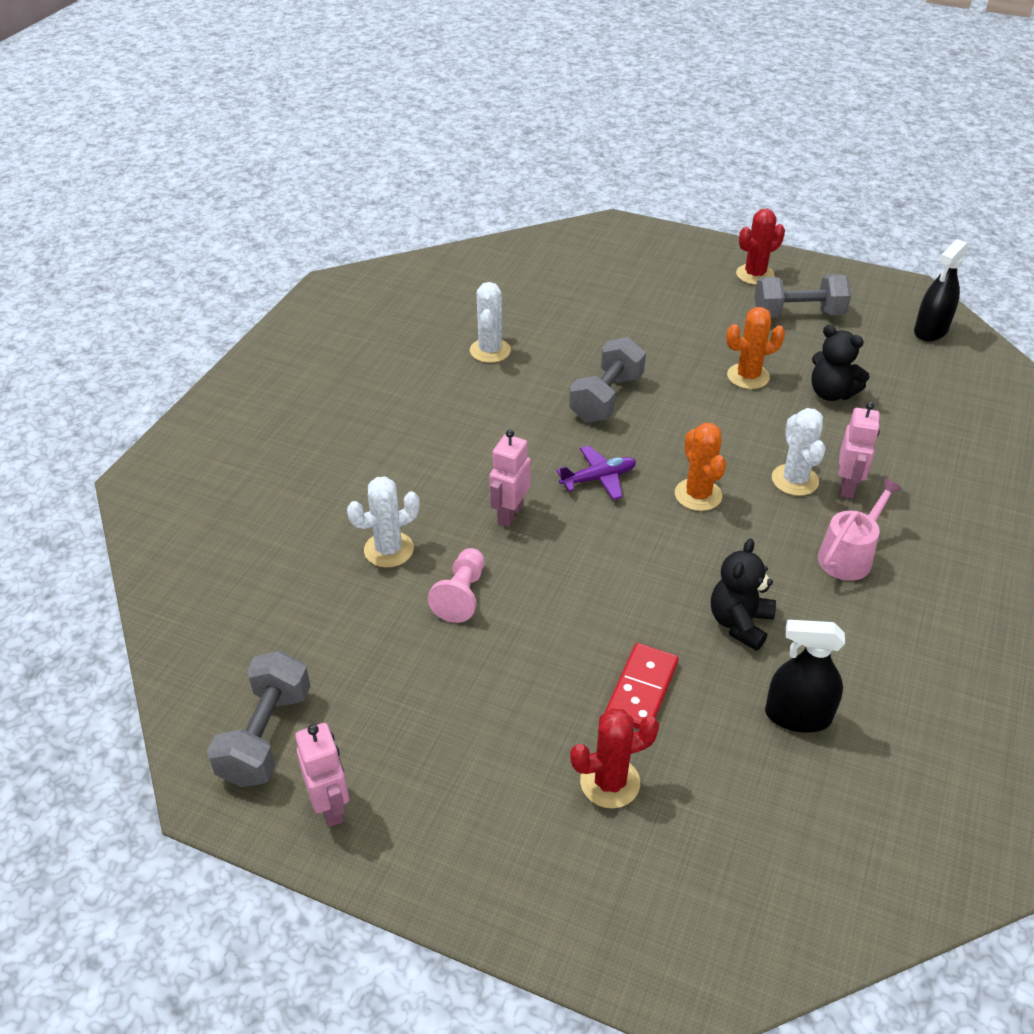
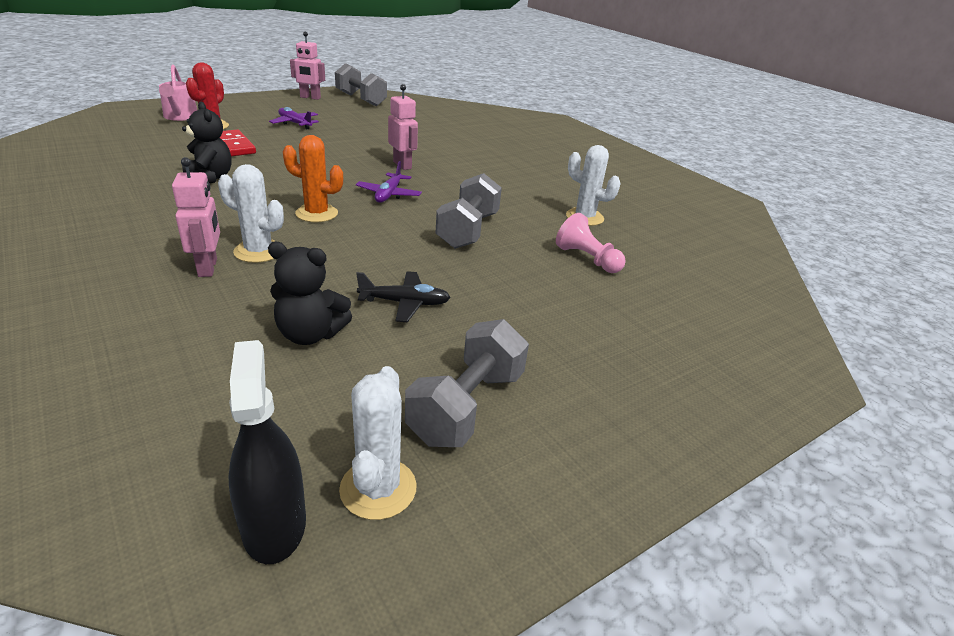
camera: 120 degrees right, 10 degrees down
white cactus [347,476,420,568] -> white cactus moved to [339,366,417,520]
pink pawn [428,548,485,623] -> pink pawn moved to [556,213,626,273]
grey dumbbell [569,337,646,423] -> grey dumbbell turned 45 degrees clockwise [436,173,502,249]
orange cactus [726,307,785,389] -> black plane [356,271,451,322]
red cactus [736,208,785,285] -> none
black spray bottle [765,620,845,733] -> none
black teddy bear [811,325,869,401] -> black teddy bear turned 150 degrees counterclockwise [268,242,352,345]
pink watering can [818,478,903,581] -> pink watering can moved to [159,65,197,121]
pink robot [838,402,880,498] -> pink robot turned 150 degrees counterclockwise [172,157,220,277]
none -> purple plane [269,107,319,129]

